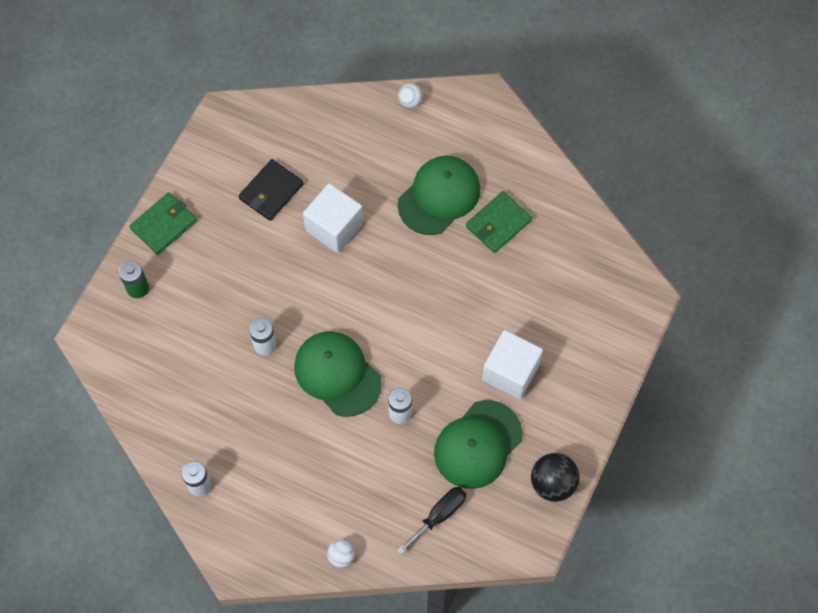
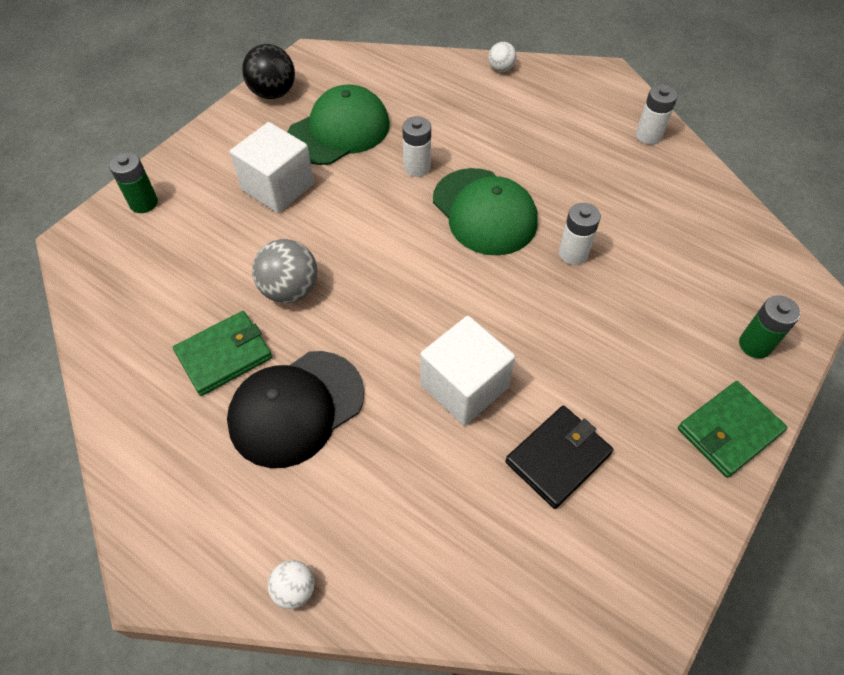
camera: 170 degrees left, 10 degrees down
black screwdriver [397,487,466,554] -> none
green cap [398,156,480,235] -> black cap [227,351,364,468]
none -> green battery [109,152,158,213]
none -> grey ball [252,239,318,303]

